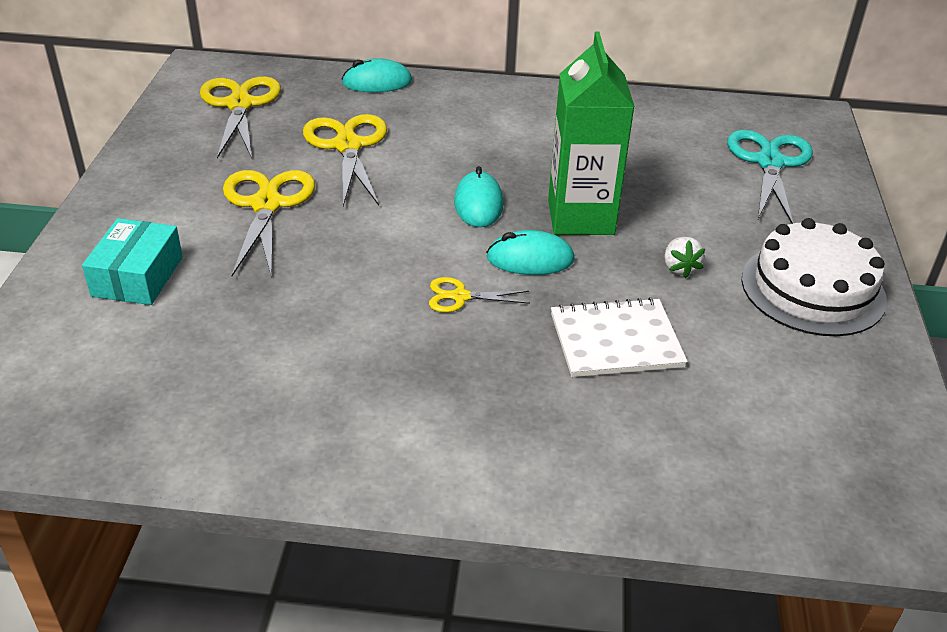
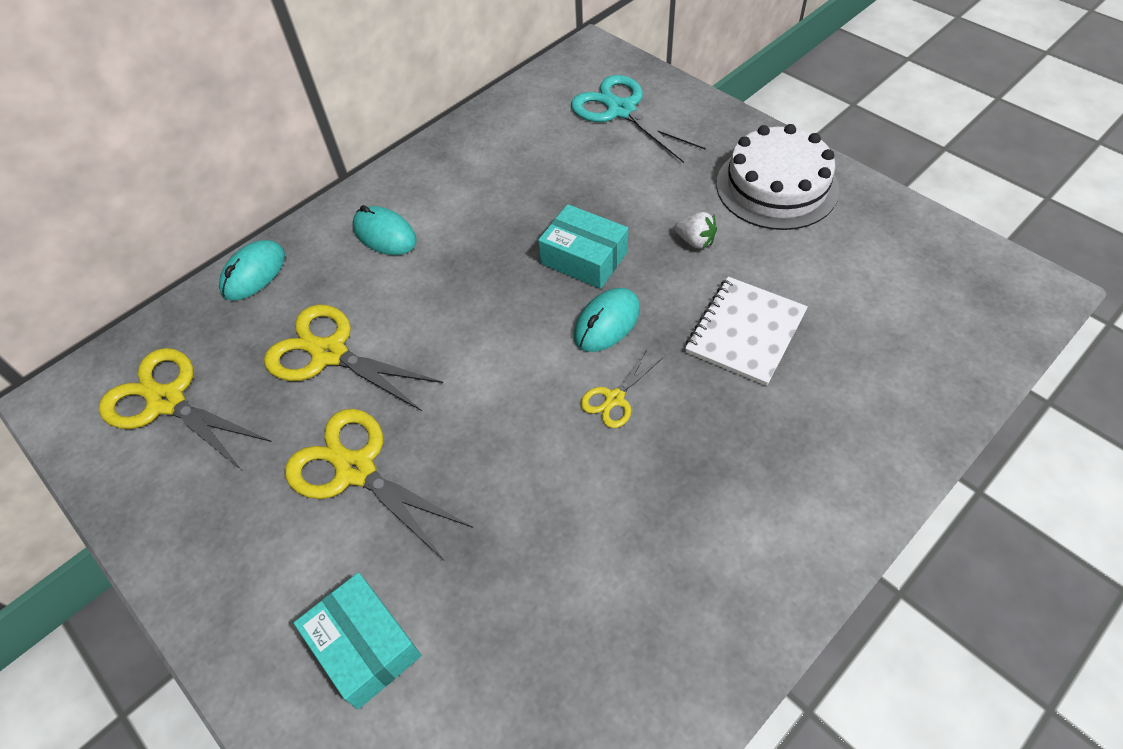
camera: 45 degrees left, 15 degrees up
turquoise mouse [454,166,503,227] -> turquoise mouse moved to [352,205,417,255]
green carton [548,31,635,235] -> turquoise box [538,204,628,289]

